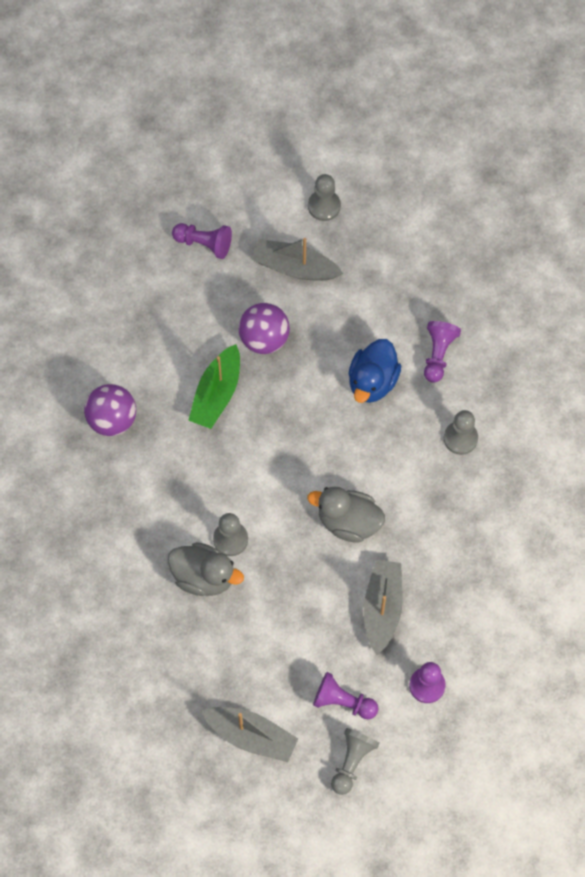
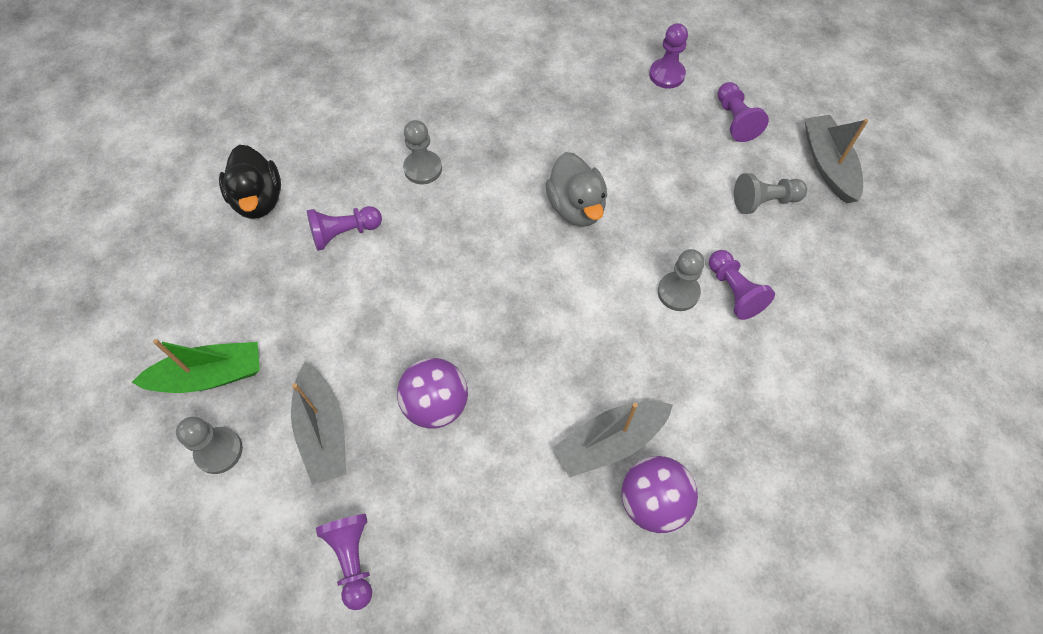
camera: 125 degrees left, 5 degrees down
grey duck [168,542,244,596] -> purple pawn [709,250,775,320]
green boat [188,344,240,429] -> green boat moved to [131,339,260,393]
grey pawn [331,728,380,795] -> grey pawn moved to [734,173,807,214]
blue duck [349,339,401,403] -> none
grey boat [363,560,403,655] -> grey boat moved to [553,401,673,478]
none -> black duck [219,145,281,219]

